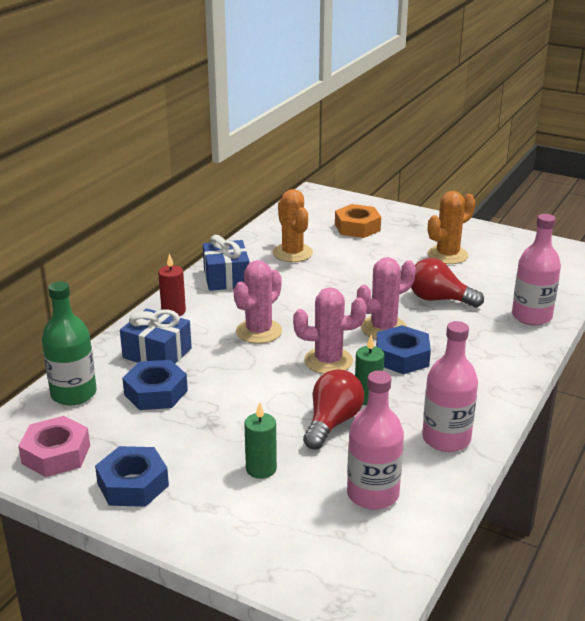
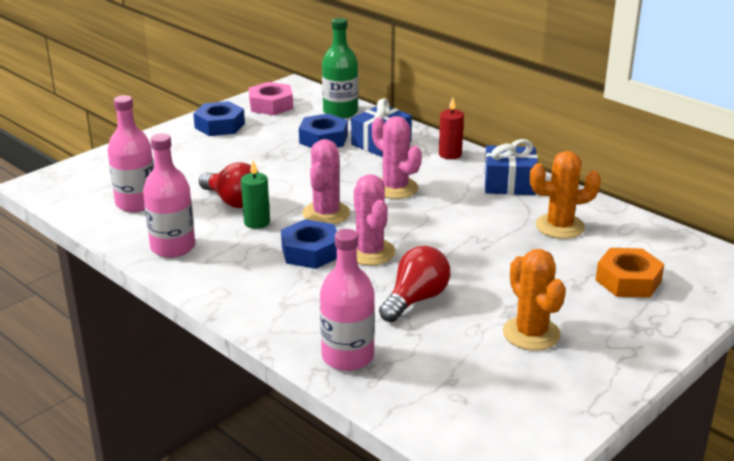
camera: 105 degrees right, 0 degrees up
green candle [244,402,277,479] -> none

